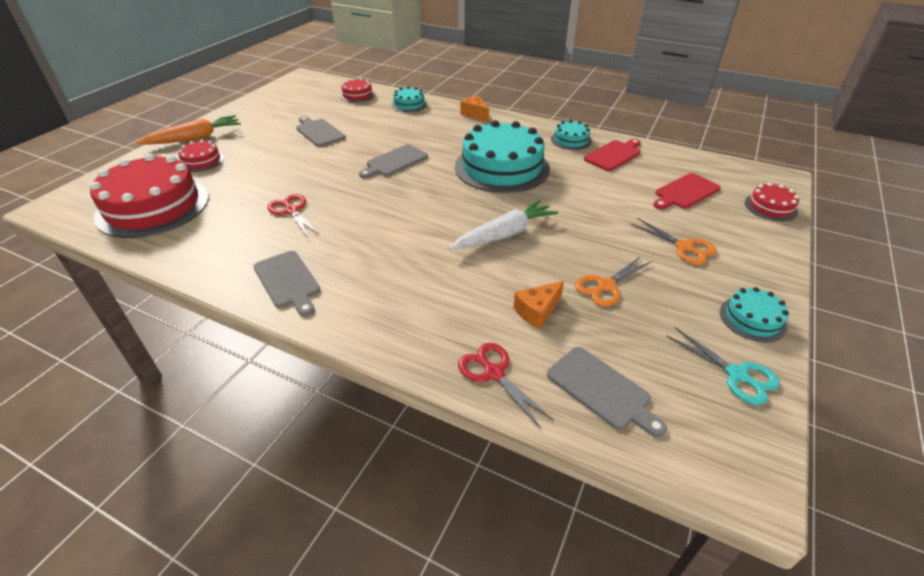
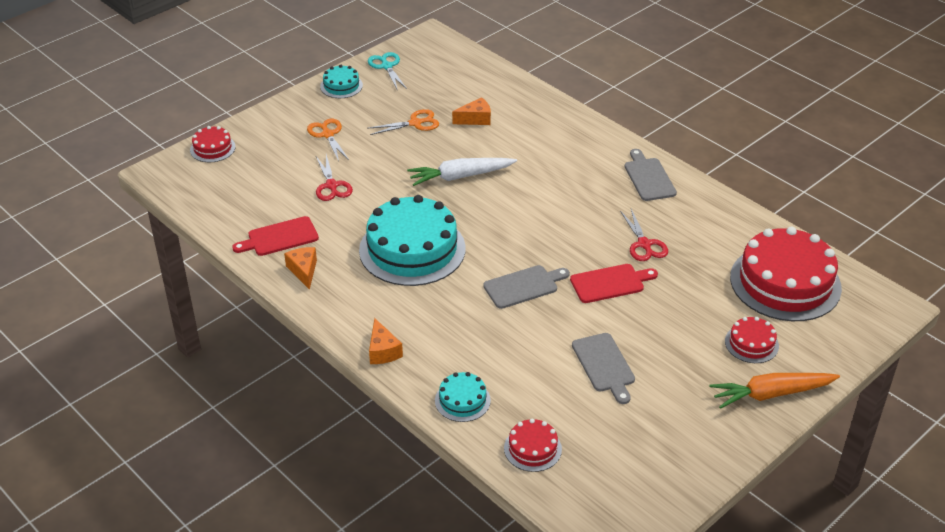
camera: 160 degrees left, 0 degrees up
red scissors [458,343,554,428] -> red scissors moved to [316,155,353,201]
grey cutting board [547,347,667,437] -> none
turquoise cake [551,120,592,150] -> orange cheese [284,247,317,290]
red cutting board [653,173,721,209] -> red cutting board moved to [570,264,658,303]

